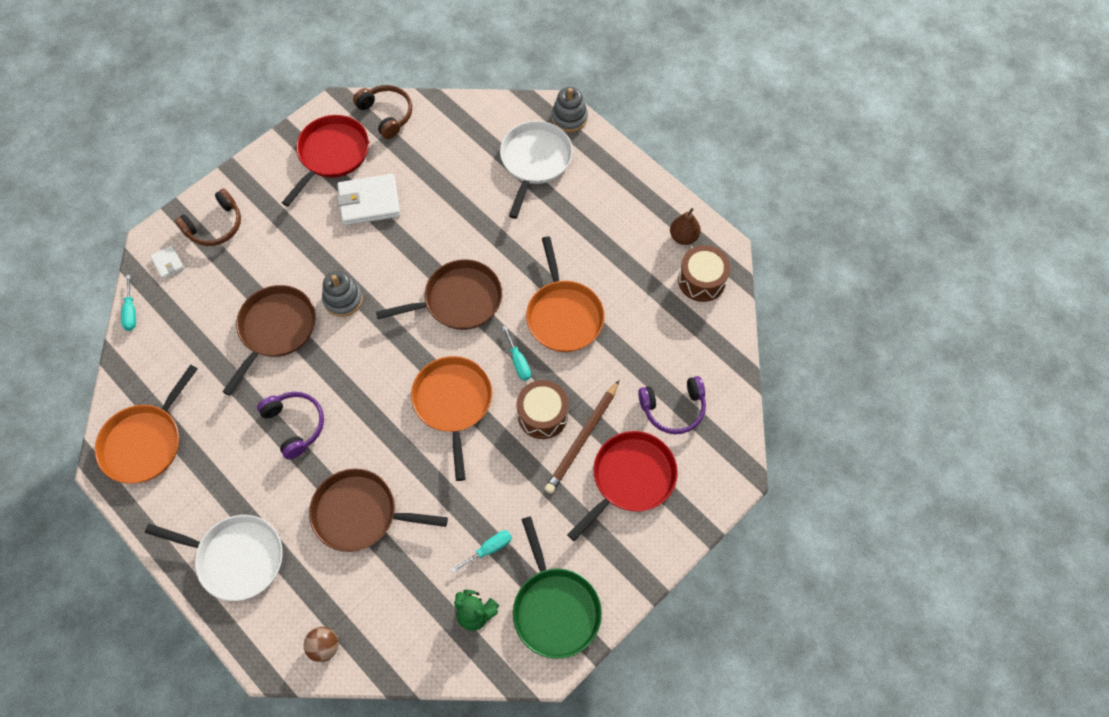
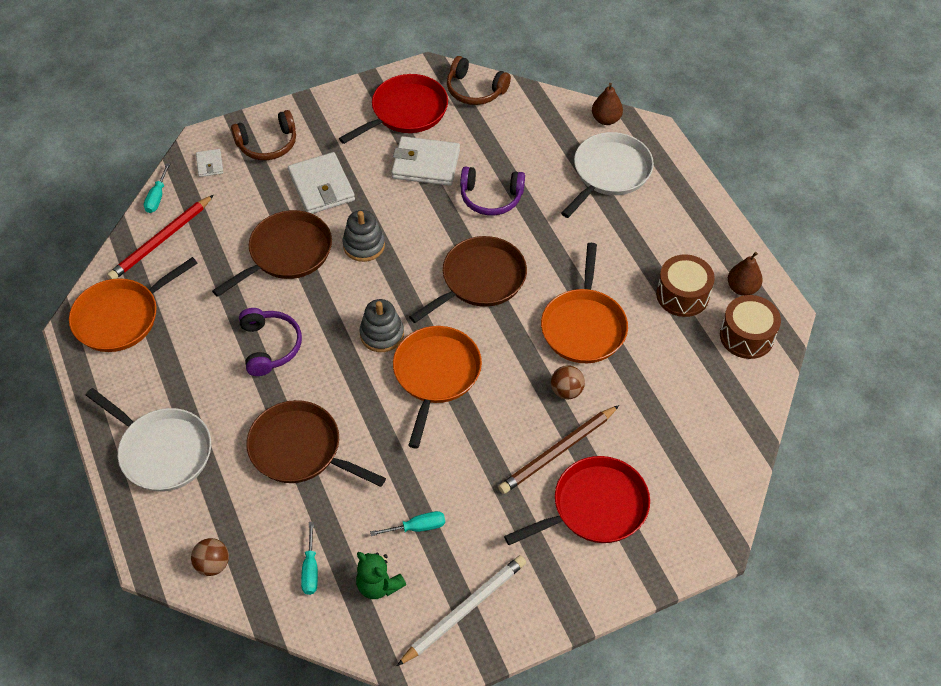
camera: 20 degrees right, 10 degrees down
brown headphones [353,85,412,139] -> brown headphones turned 135 degrees clockwise [447,56,511,105]
brown pan [376,259,502,330] -> brown pan turned 45 degrees counterclockwise [409,236,527,323]
turquoise screwdriver [502,326,531,381] -> turquoise screwdriver moved to [301,522,318,595]
green pan [513,516,602,659] -> white pencil [397,555,526,666]
brown drum [517,380,568,439] -> brown drum moved to [656,254,715,317]
grey stacking toy [552,87,588,132] -> grey stacking toy moved to [360,299,404,352]
purple headphones [638,376,706,434] -> purple headphones moved to [460,167,525,215]
none -> red pencil [107,195,214,279]
none -> white wallet [288,152,355,214]
none -> brown ball [551,365,585,399]
none -> brown pear [592,83,623,125]

